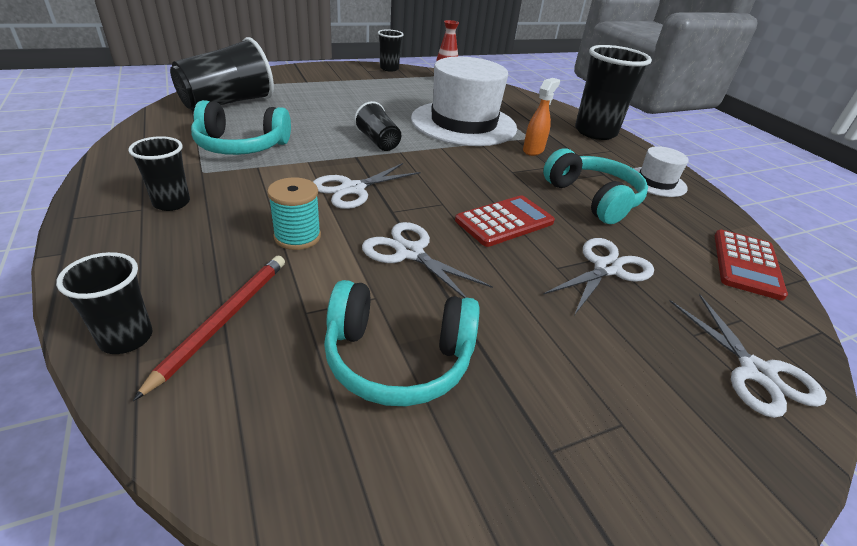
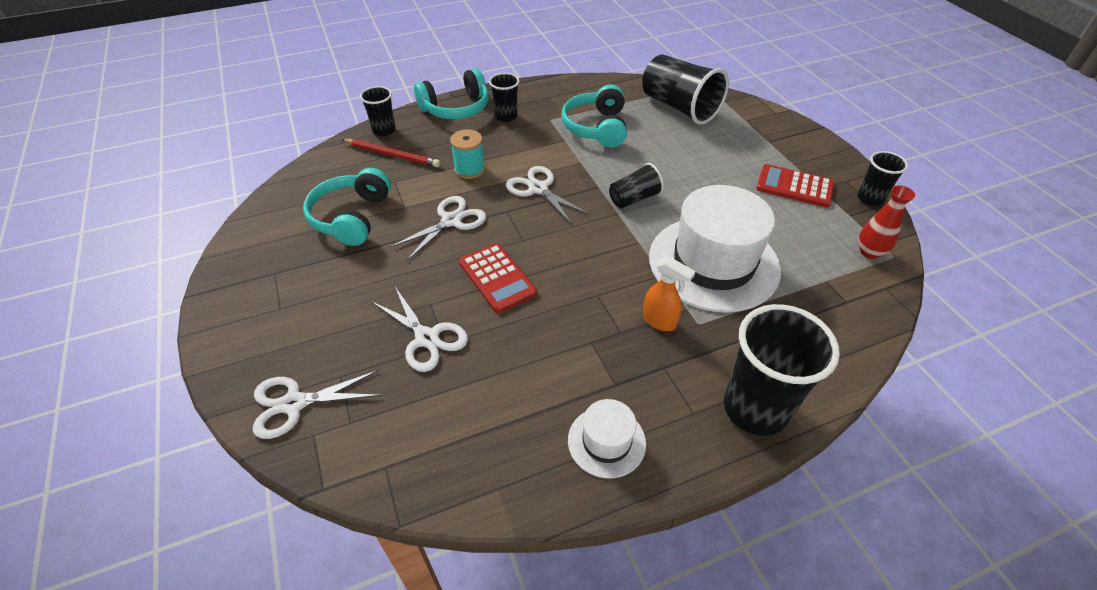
camera: 95 degrees right, 10 degrees up
turquoise headphones [543,149,648,224] -> turquoise headphones moved to [414,68,489,119]
red calculator [715,230,788,301] -> red calculator moved to [756,164,835,207]

